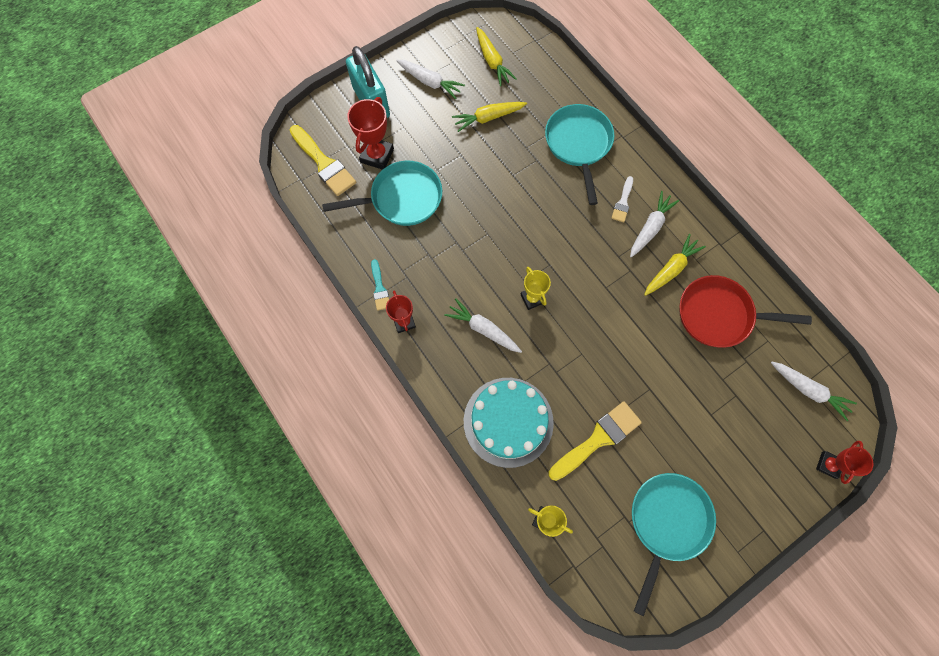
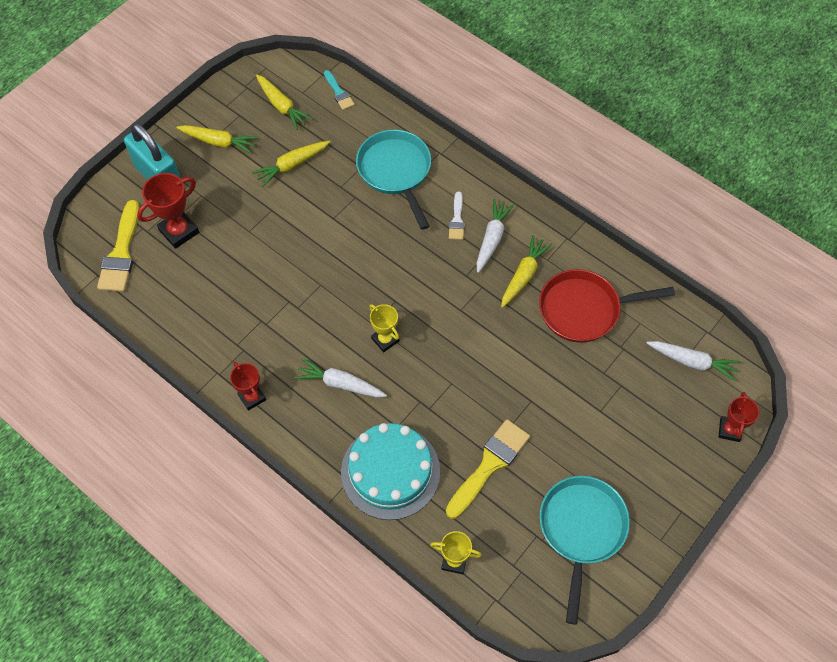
camera: 15 degrees left, 10 degrees down
yellow brush [289,125,356,196] -> yellow brush turned 60 degrees clockwise [97,200,139,292]
turquoise pan [322,161,442,226] -> none
red trophy [347,97,394,170] -> red trophy turned 45 degrees clockwise [137,173,199,249]
turquoise brush [371,259,389,311] -> turquoise brush moved to [324,70,355,110]
white carrot [396,60,465,99] -> yellow carrot [176,125,258,154]

